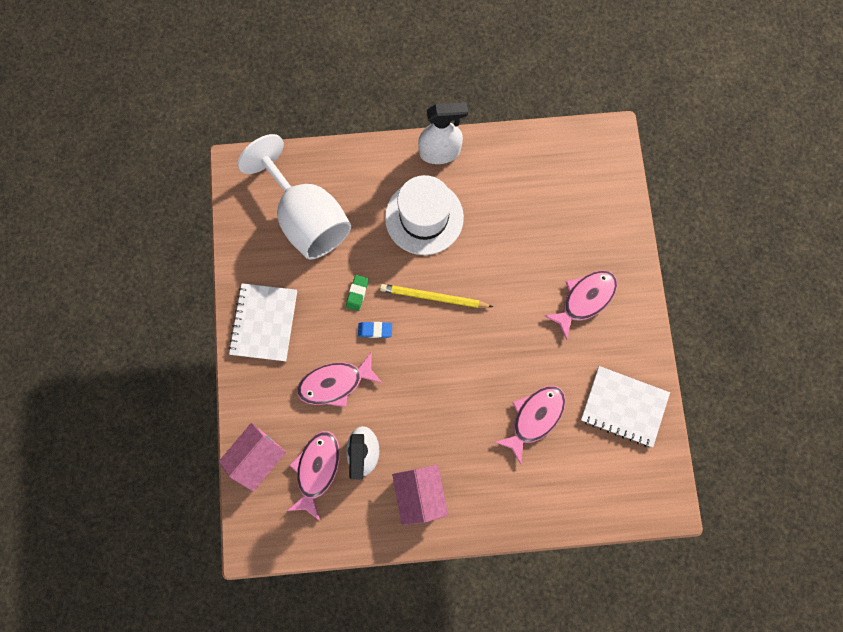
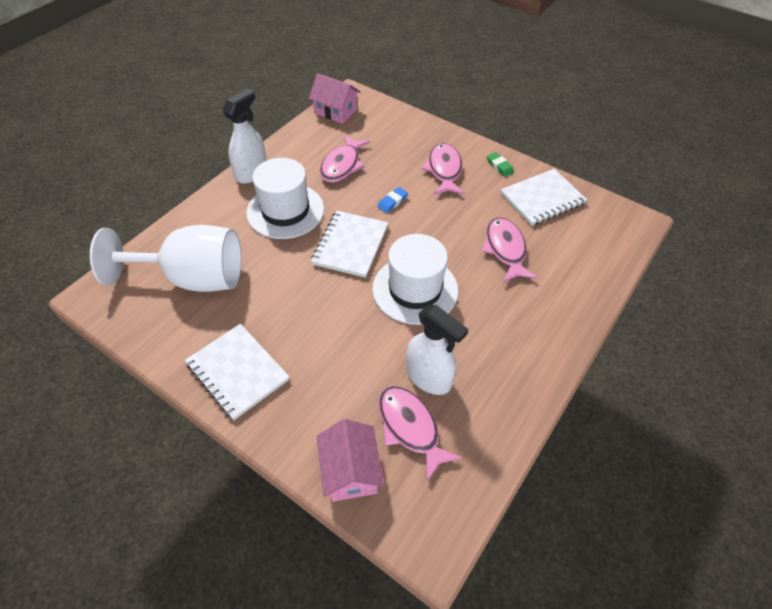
camera: 50 degrees left, 25 degrees down
pink fish [297,351,382,407] -> pink fish moved to [320,134,370,183]
green eraser [346,275,368,311] -> green eraser moved to [487,152,514,177]
blue eraser [358,322,392,338] -> blue eraser moved to [377,187,408,213]
yellow pencil [380,284,493,308] -> white notebook [311,211,388,278]
pink house [392,465,448,525] -> pink house moved to [309,74,360,124]
none -> white hat [372,234,458,325]

